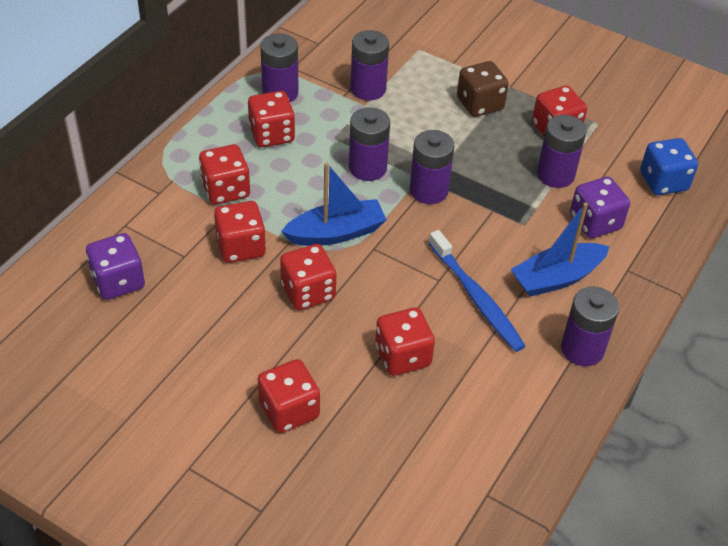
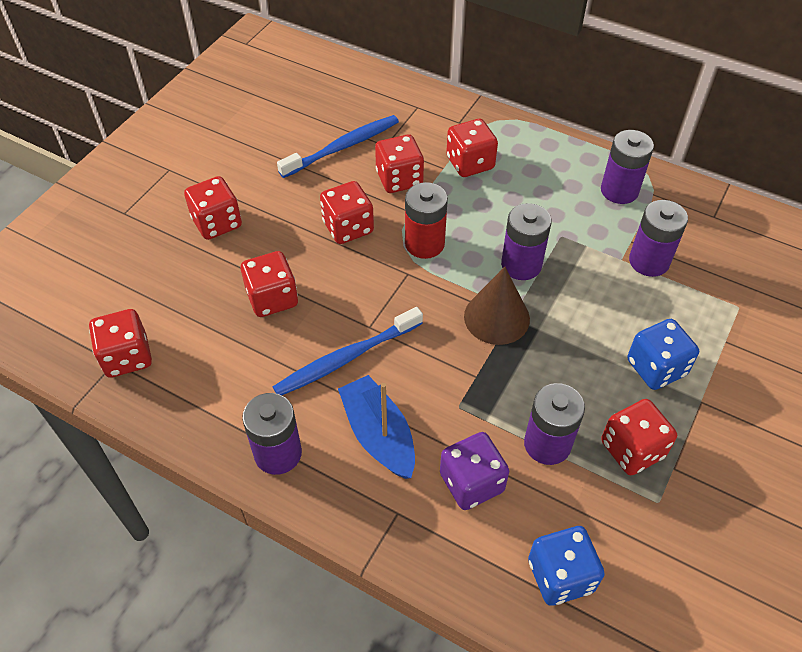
camera: 90 degrees right, 5 degrees up
purple dice [86,233,145,300] -> none
red dice [248,91,295,147] -> red dice moved to [89,309,152,378]
blue boat [281,162,387,246] -> red battery [405,182,448,259]
purple battery [410,130,455,204] -> brown cone [464,267,530,345]
brown dice [457,61,509,117] -> blue dice [627,319,699,390]
none -> blue toothbrush [277,115,399,178]

